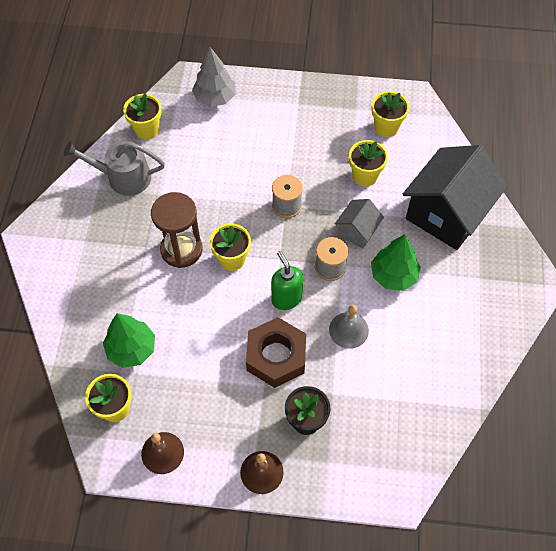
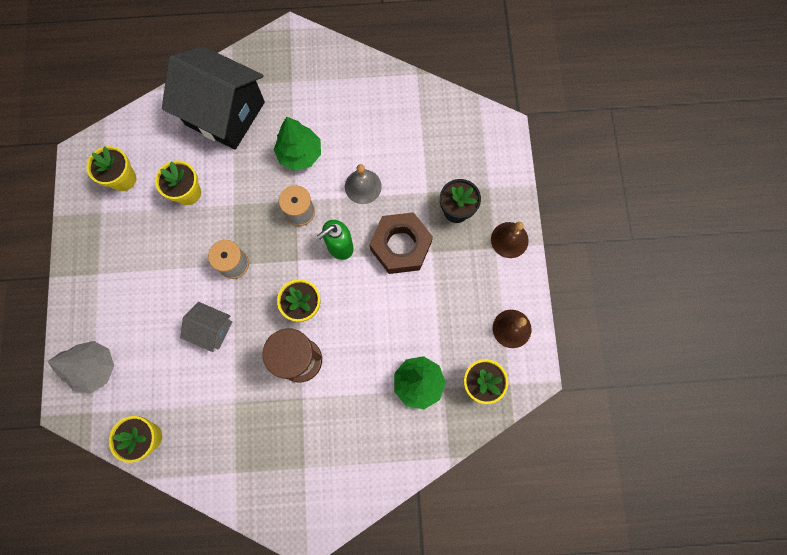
camera: 100 degrees left, 15 degrees up
grey watering can [64,141,165,196] -> none
grey house [335,199,384,249] -> grey house moved to [180,302,232,352]

